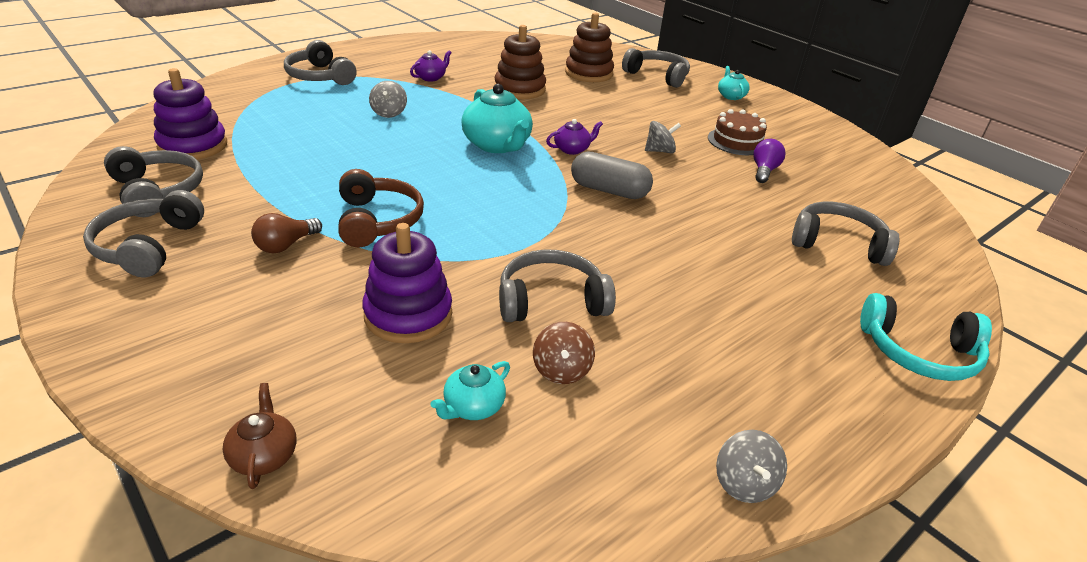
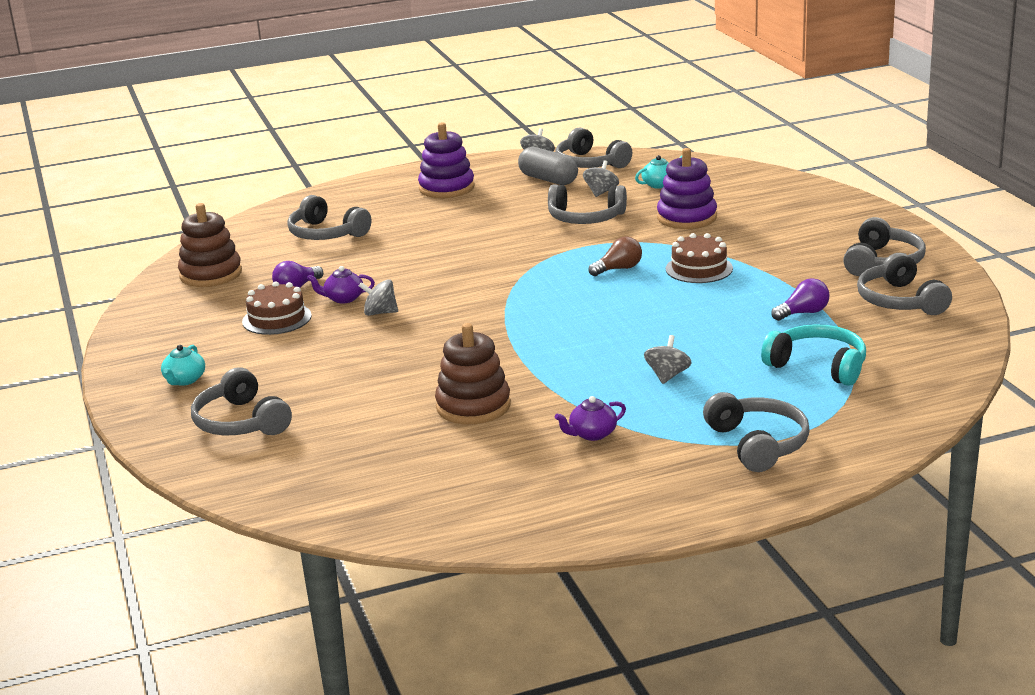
camera: 155 degrees left, 10 degrees down
purple stacking toy [154,68,227,160] -> purple stacking toy moved to [418,122,475,198]
brown teapot [223,383,296,489] -> none
brown light bulb [251,213,322,254] -> brown light bulb moved to [588,236,642,276]
brown headphones [338,169,424,247] -> brown cake [666,233,733,283]
turquoise teapot [461,84,533,153] -> none
brown spinning top [533,322,595,384] -> grey spinning top [583,160,619,197]
purple teapot [546,119,603,155] -> purple teapot moved to [307,266,375,304]
brown stacking toy [565,13,614,82] -> brown stacking toy moved to [178,203,242,287]
grey capsule [571,151,653,199] -> grey capsule moved to [518,147,578,185]
turquoise headphones [860,293,992,381] -> turquoise headphones moved to [761,324,866,386]
none -> grey headphones [555,127,632,168]
none -> purple light bulb [771,278,829,321]

